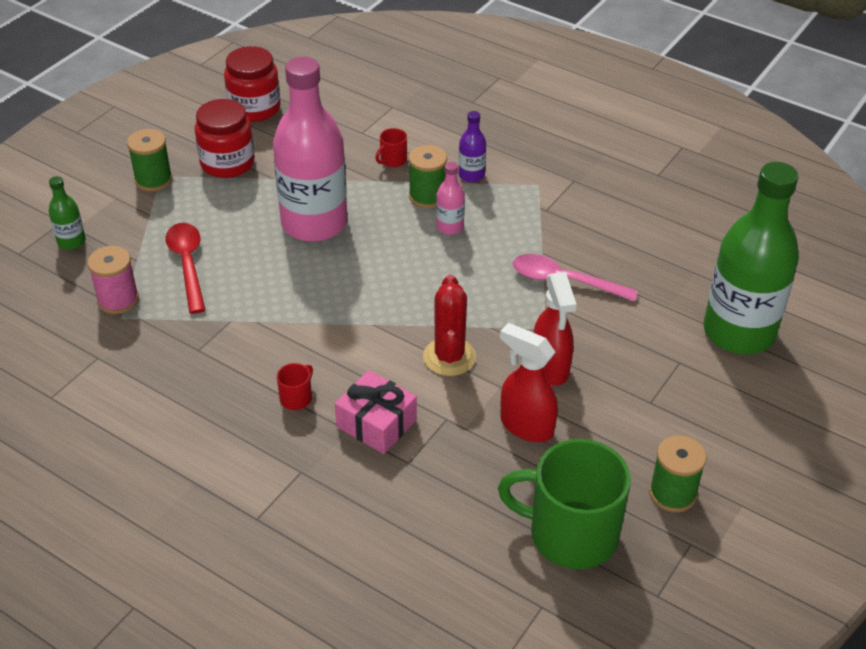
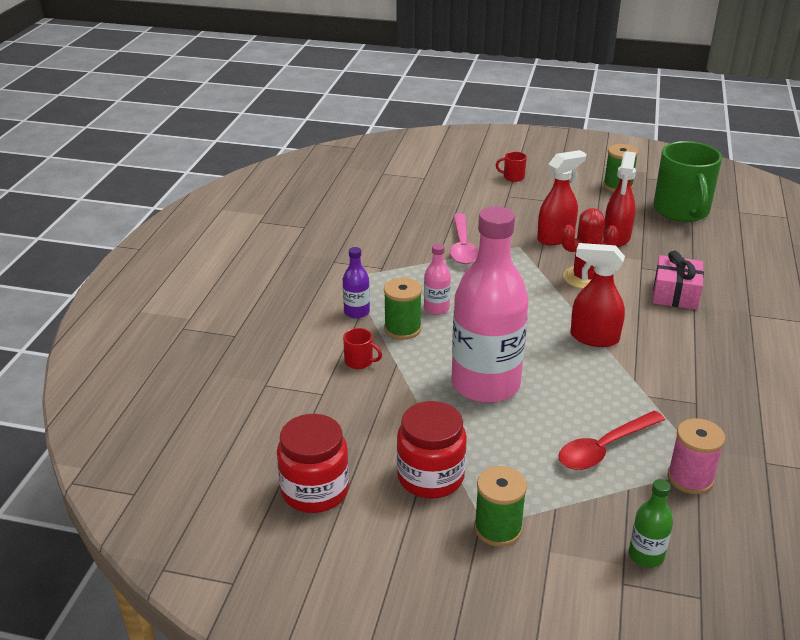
camera: 110 degrees left, 10 degrees down
red mug [277,363,313,410] -> red mug moved to [496,152,527,182]
green bottle [704,162,799,354] -> none
none -> red spray bottle [570,243,625,347]

